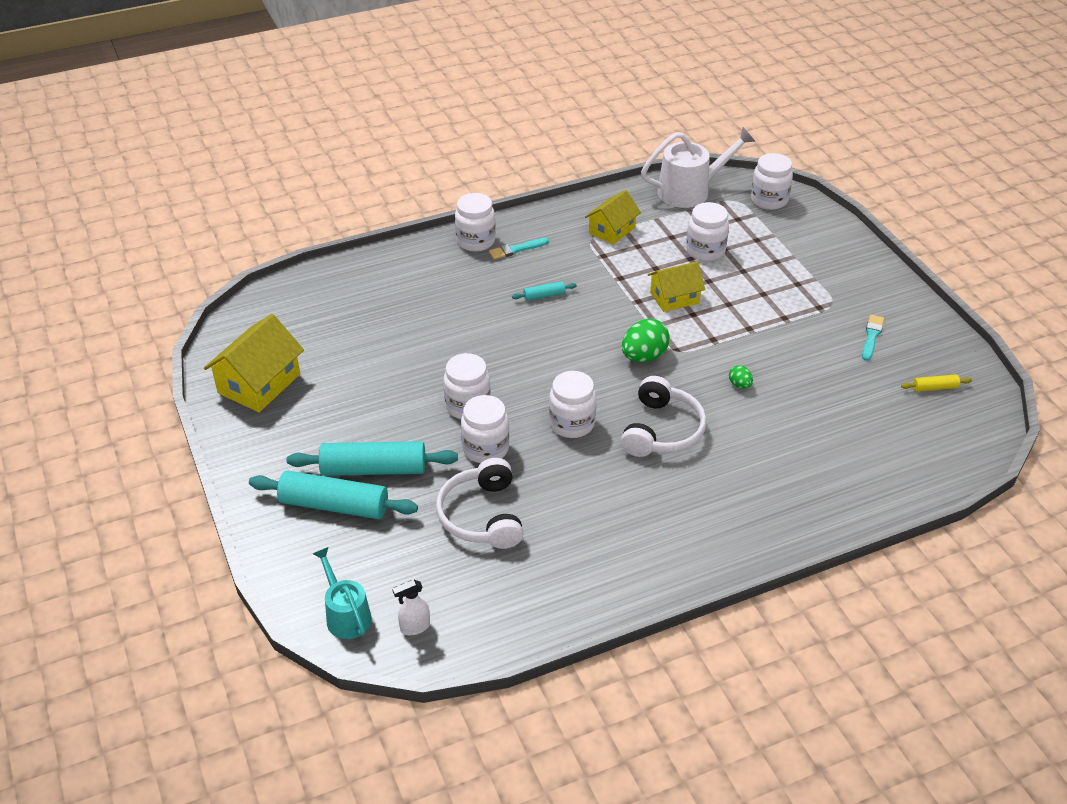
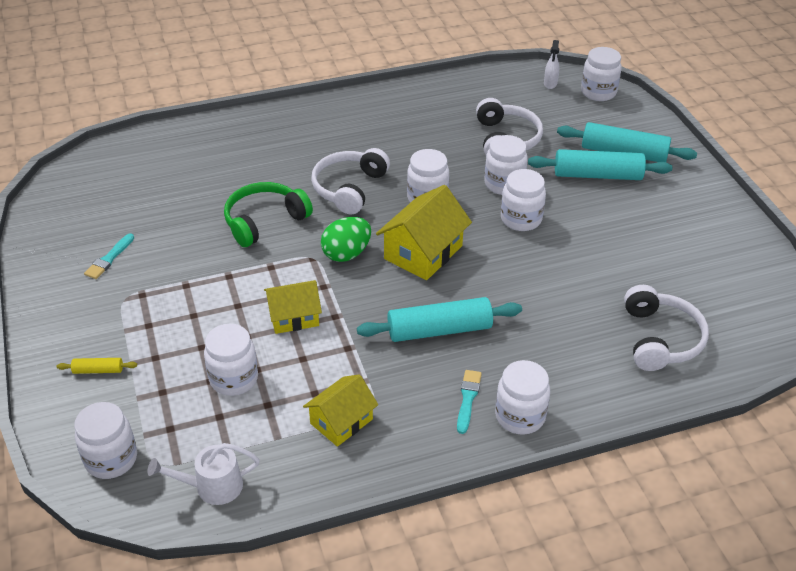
camera: 175 degrees left, 0 degrees up
yellow house [204,314,304,412] -> yellow house moved to [376,185,472,280]
turquoise watering can [313,547,372,639] -> white jar [581,47,622,101]
white spray bottle [392,579,430,635] -> white spray bottle turned 120 degrees clockwise [544,40,559,89]
turquoise brush [489,238,549,260] -> turquoise brush turned 60 degrees counterclockwise [457,370,482,434]
turquoise rolling pin [512,281,577,301] -> turquoise rolling pin [357,297,522,342], size x2.19
white watering can [641,127,756,208] -> white watering can [147,443,260,505], size x0.62
green egg [729,365,753,389] -> green headphones [224,182,313,247]
yellow rolling pin [901,374,972,392] -> yellow rolling pin moved to [56,358,137,374]
none -> white headphones [624,285,709,371]

